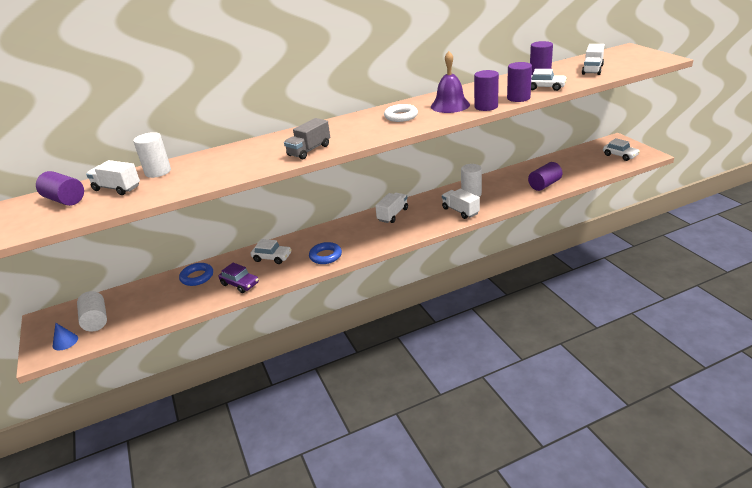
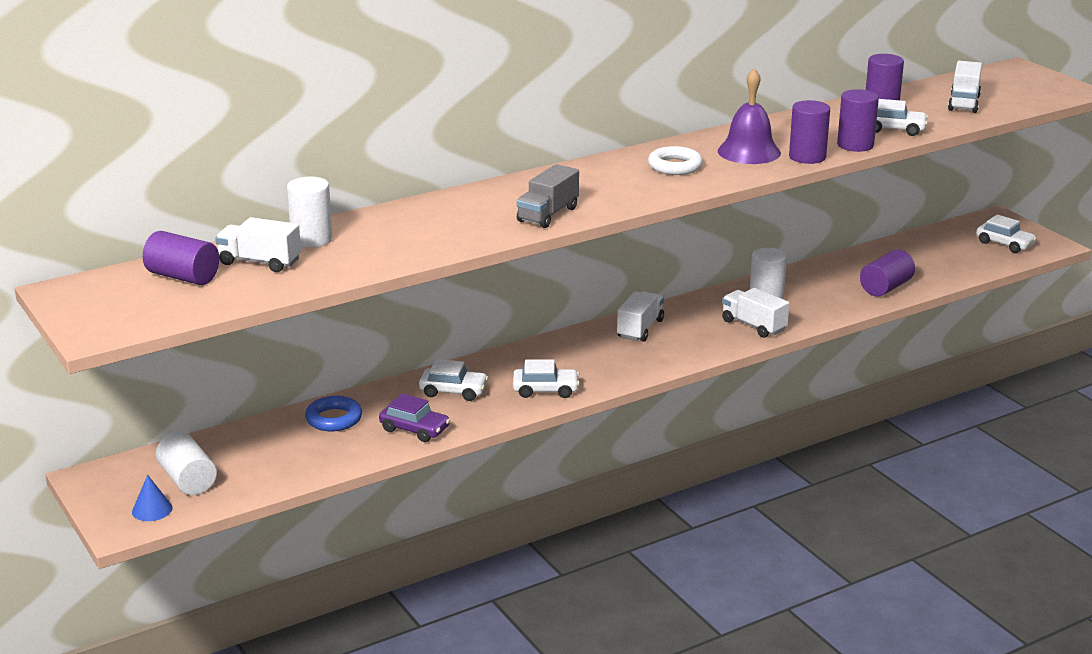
camera: 10 degrees left, 5 degrees down
blue ring [309,242,342,264] -> white car [513,359,579,398]

